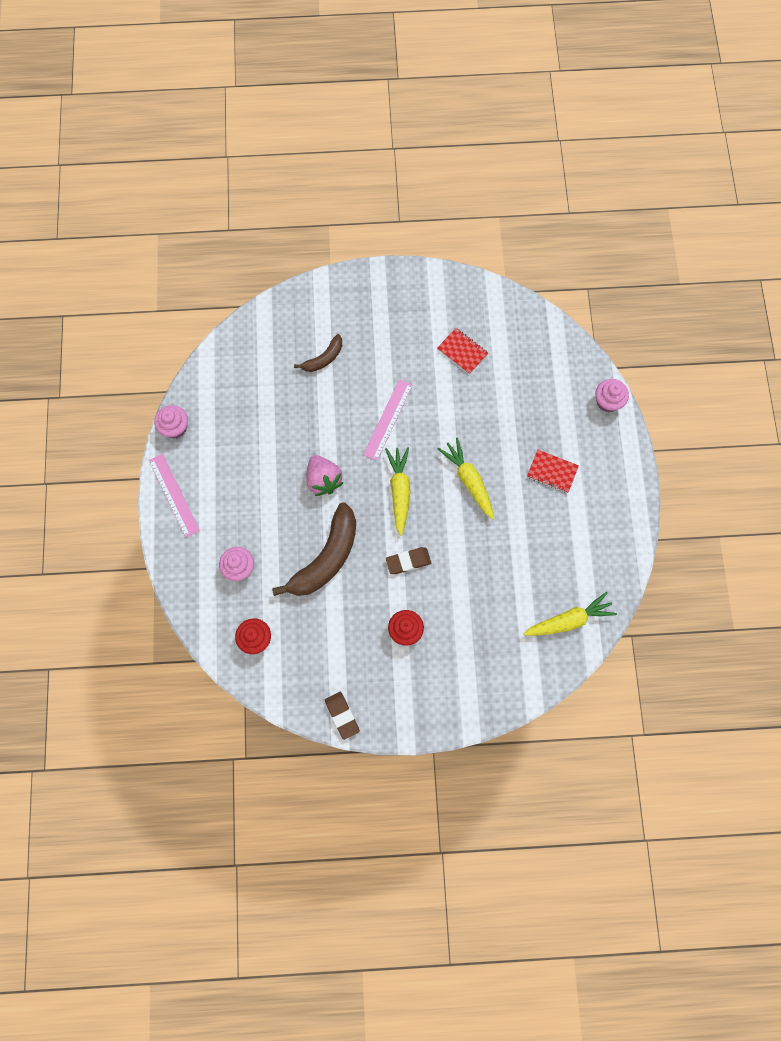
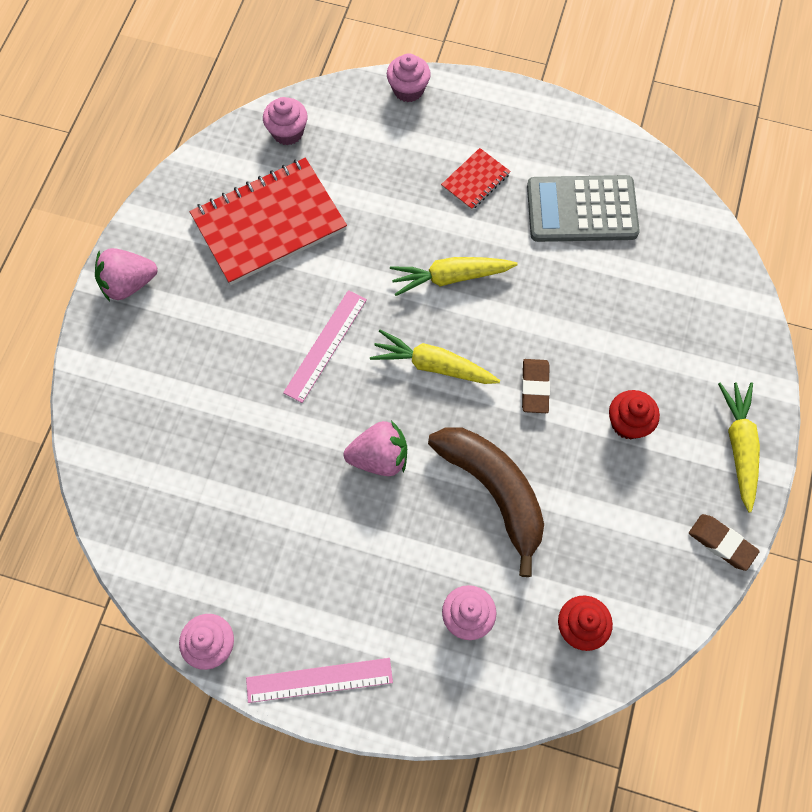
camera: 70 degrees left, 5 degrees down
brown banana [294,334,342,372] -> none
brown eraser [325,692,360,740] -> brown eraser turned 45 degrees clockwise [689,514,760,571]
pink ruler [363,379,413,461] -> pink ruler turned 75 degrees clockwise [283,290,367,403]
red notebook [437,328,488,374] -> red notebook [190,158,347,285], size x2.17
yellow carrot [523,592,617,636] -> yellow carrot moved to [718,382,760,512]
none -> pink strawberry [95,248,157,301]
none -> pink cupcake [263,97,308,145]
none -> grey calculator [527,175,640,242]

